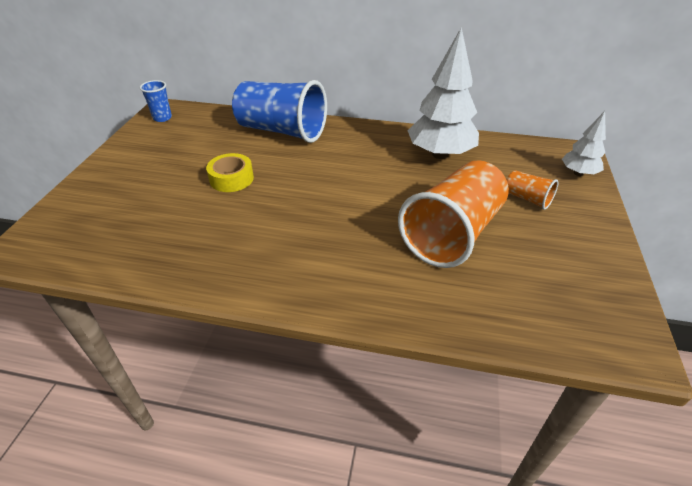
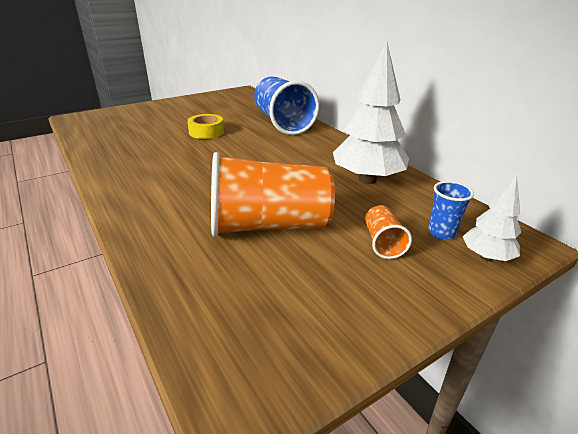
camera: 45 degrees right, 10 degrees down
blue cup [140,80,172,122] -> blue cup moved to [428,181,474,240]

